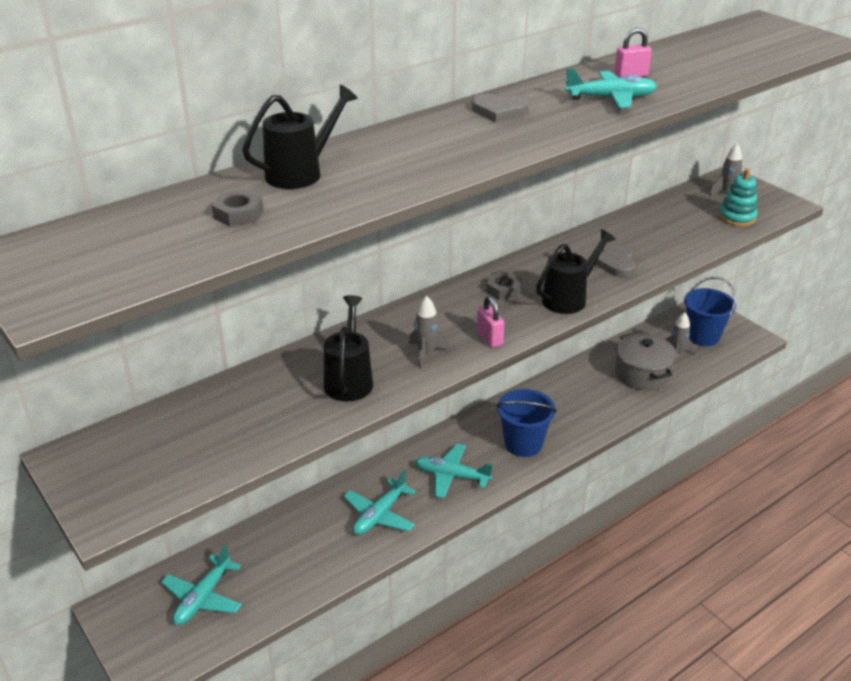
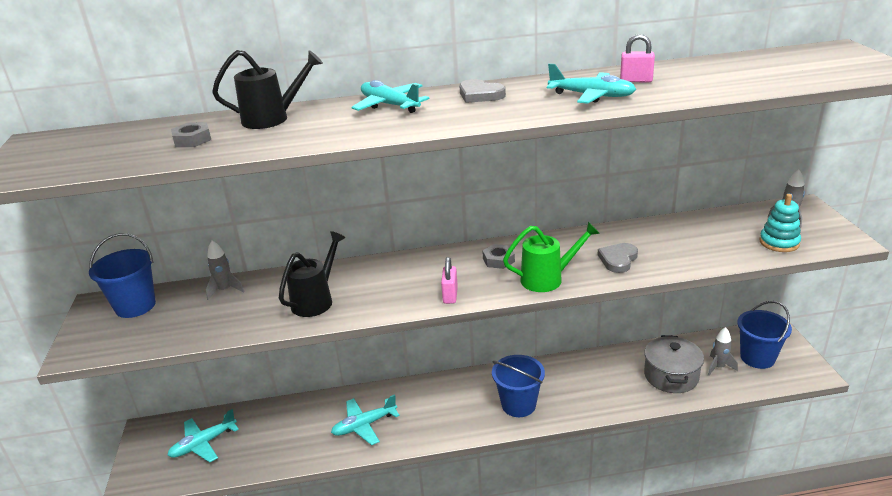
camera: 30 degrees right, 5 degrees down
grey rocket [409,296,450,369] -> grey rocket moved to [206,241,245,300]
turquoise plane [415,444,493,498] -> turquoise plane moved to [351,80,430,113]
black watering can [536,230,616,314] -> green watering can [503,222,600,292]
none -> blue bucket [89,233,156,318]

